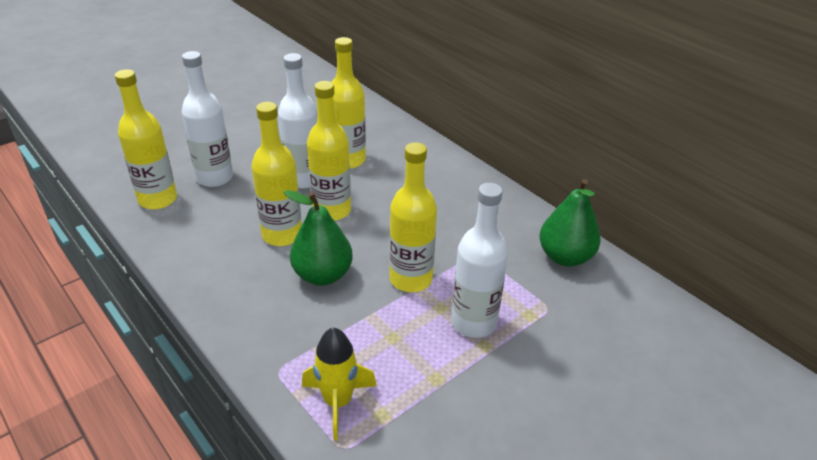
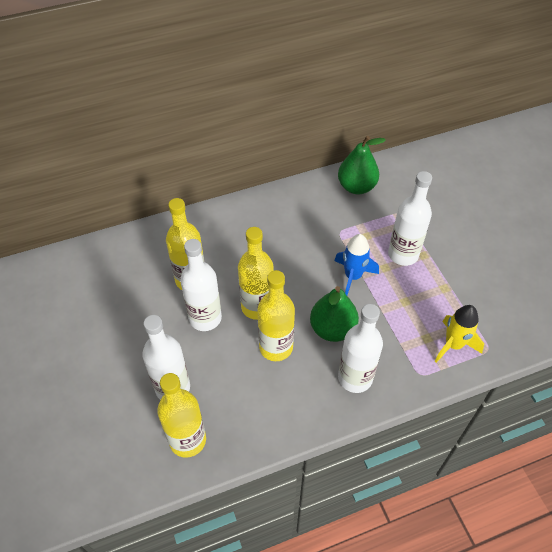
camera: 70 degrees left, 15 degrees up
yellow bottle [389,142,437,292] -> blue rocket [335,234,379,295]
none -> white bottle [338,304,383,393]

